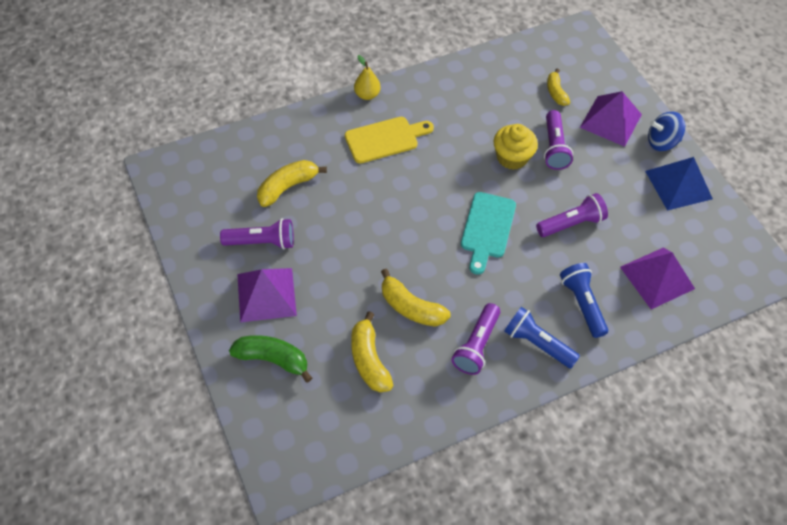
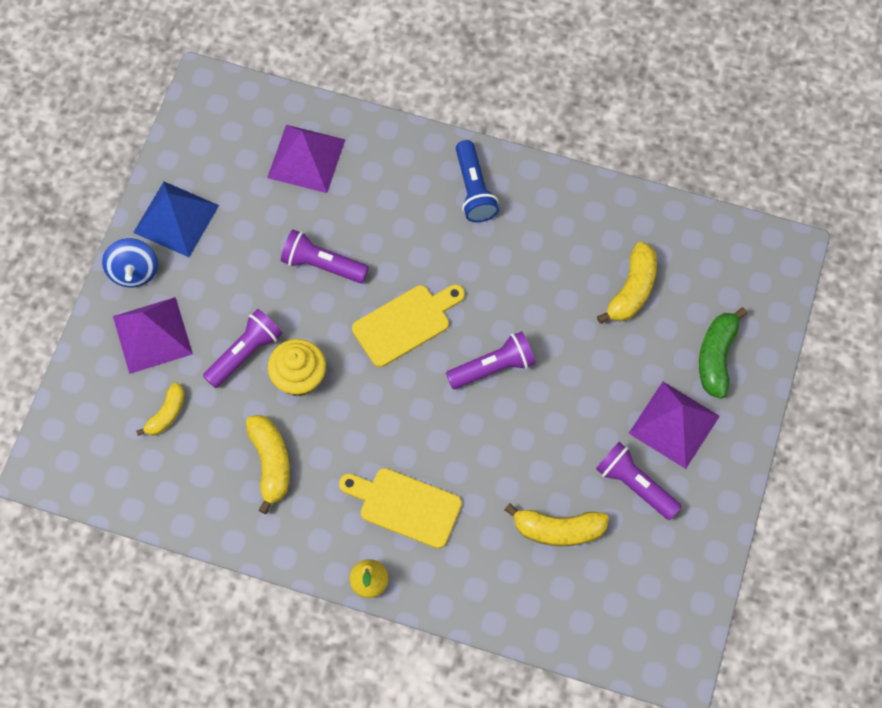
camera: 135 degrees left, 10 degrees up
green banana [229,335,312,383] -> green banana turned 45 degrees clockwise [699,307,747,399]
yellow banana [381,269,451,327] -> yellow banana moved to [246,415,290,514]
purple flashlight [451,303,500,375] -> purple flashlight moved to [446,331,536,389]
turquoise cutting board [461,192,516,275] -> yellow cutting board [352,285,465,367]
blue flashlight [560,263,608,338] -> none
blue spinning top [648,112,685,151] -> blue spinning top turned 45 degrees clockwise [102,238,158,287]

